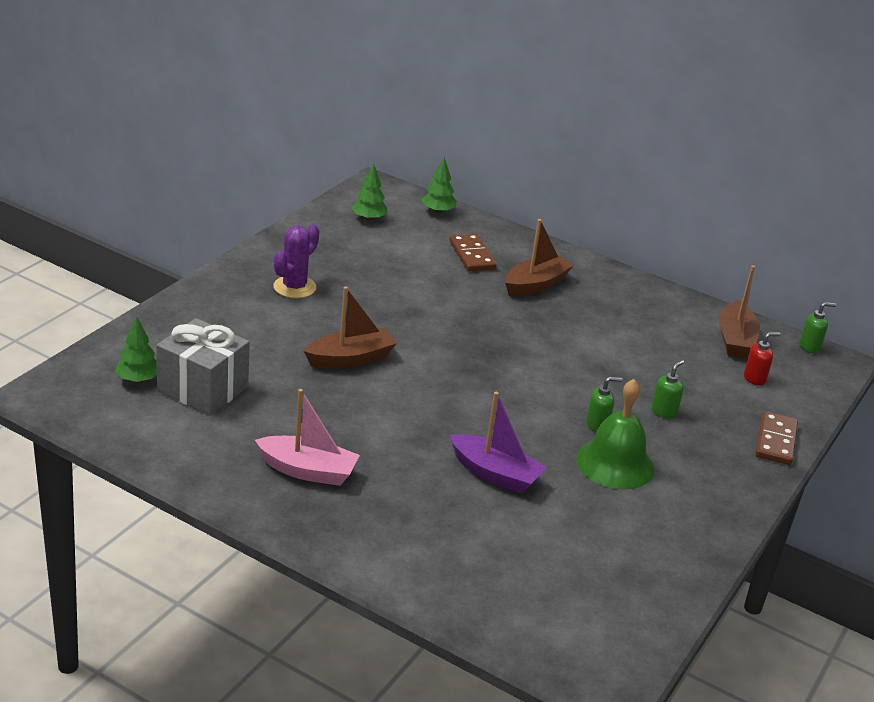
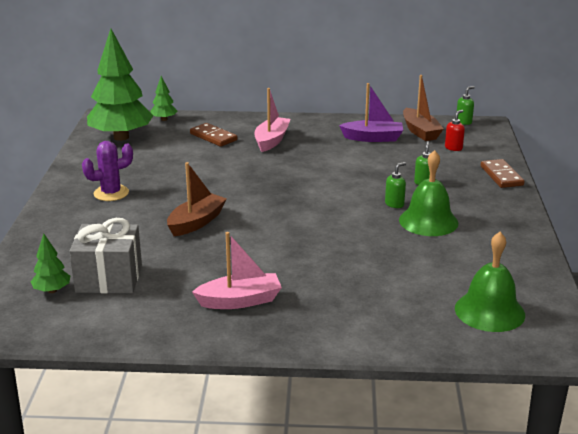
camera: 25 degrees left, 5 degrees down
purple cactus [273,224,319,298] -> purple cactus turned 60 degrees clockwise [82,141,133,201]
green tree [352,164,387,221] -> green tree [87,28,153,141], size x2.30
purple boat [450,392,547,494] -> purple boat moved to [339,83,403,142]
brown boat [505,219,574,296] -> pink boat [254,88,291,152]
none -> green bell [455,232,525,332]

